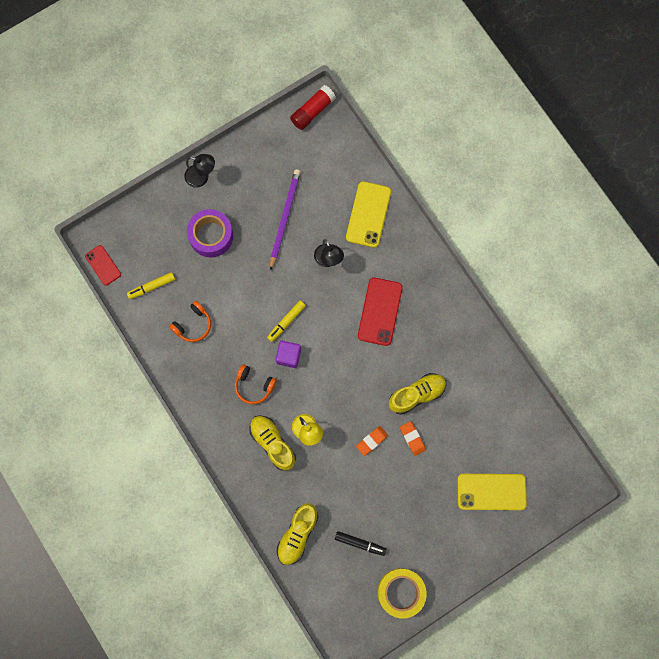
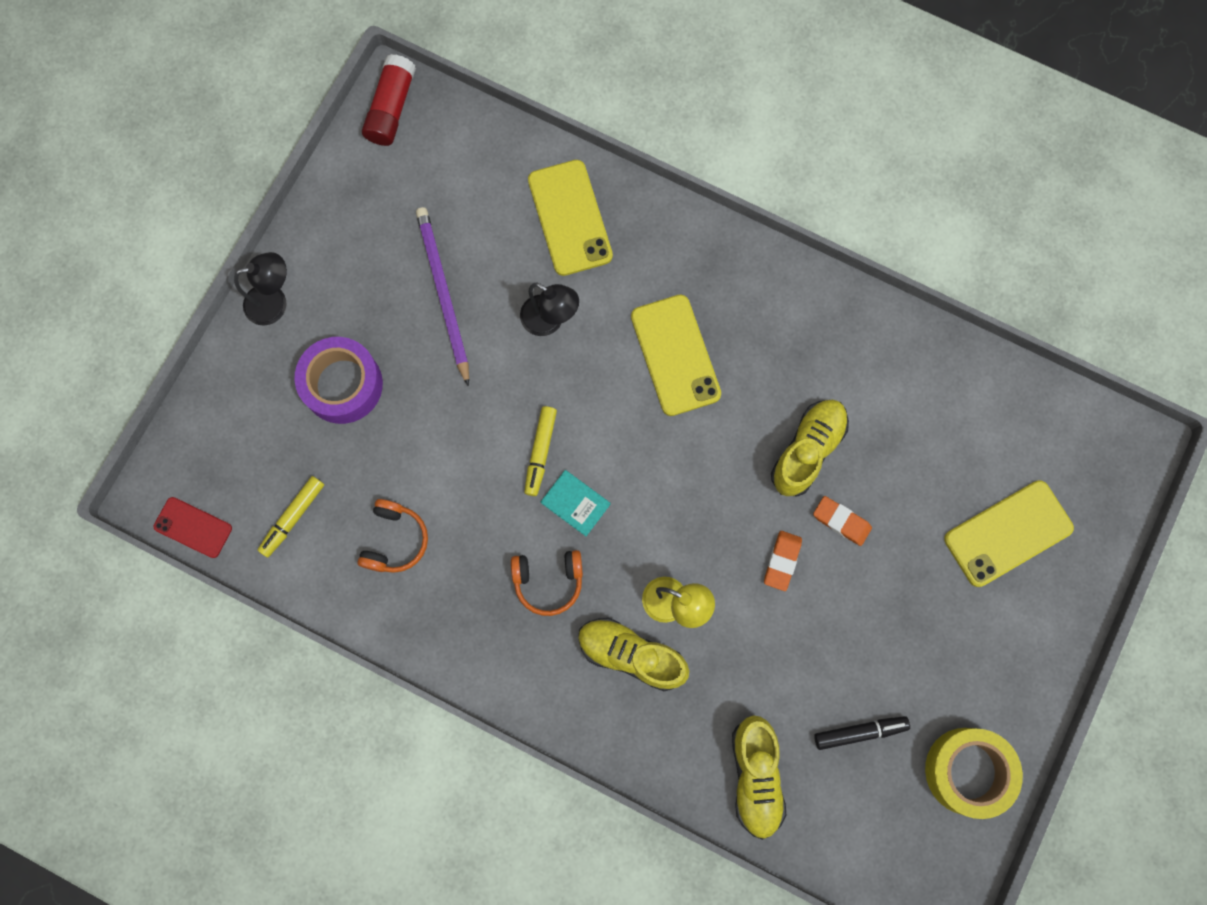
camera: 30 degrees left, 0 degrees up
purple cube [276,341,301,368] -> turquoise book [541,470,610,536]
red phone [358,278,403,346] -> yellow phone [631,295,721,416]

